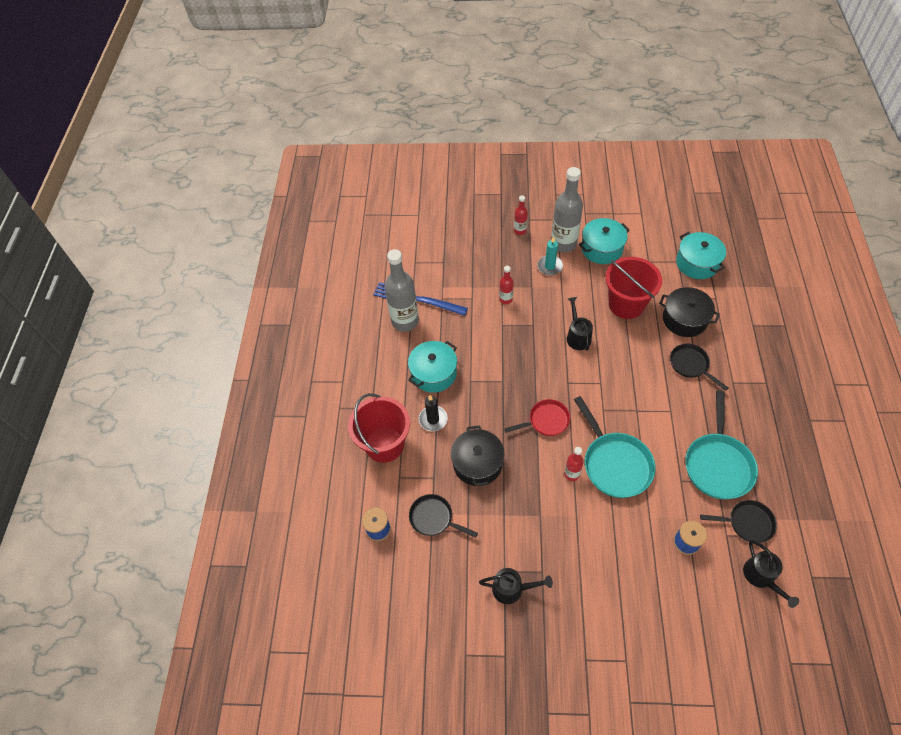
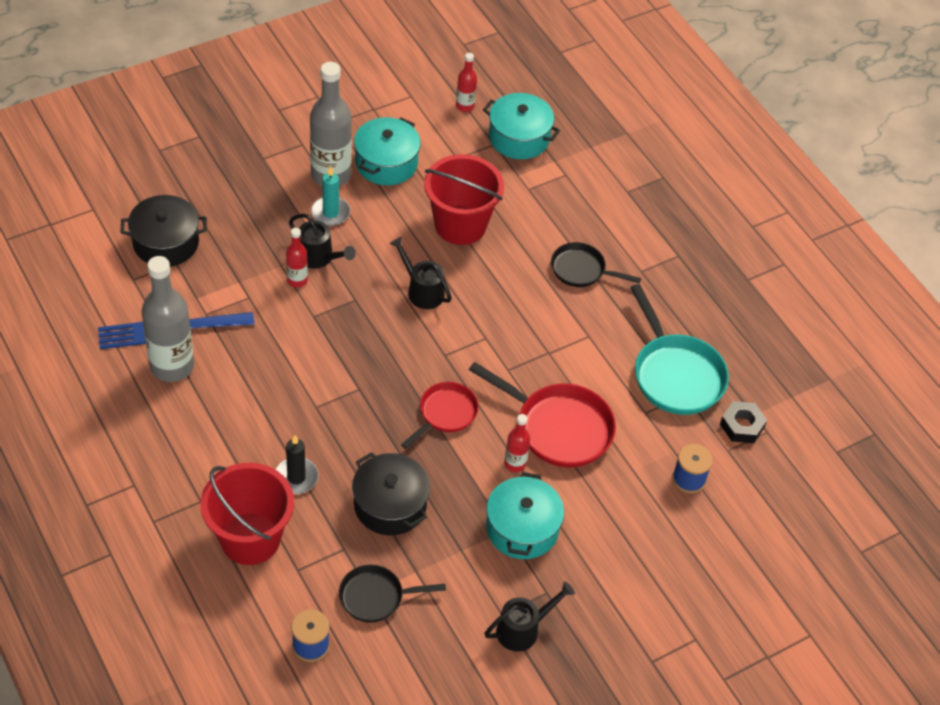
camera: 40 degrees left, 5 degrees down
turquoise pot [408,341,457,393] -> turquoise pot moved to [486,472,564,559]
red bottle [514,195,528,235] -> red bottle moved to [456,53,477,112]
turquoise pan [574,396,656,498] -> red pan [469,362,616,467]
black pot [659,287,720,337] -> black pot moved to [120,195,207,266]
black pan [700,500,777,543] -> black nut [720,401,767,443]
black watering can [743,540,799,608] -> black watering can moved to [289,214,356,269]

